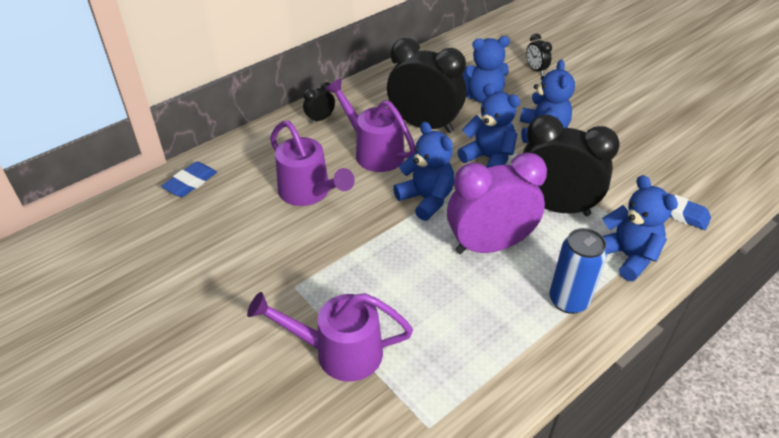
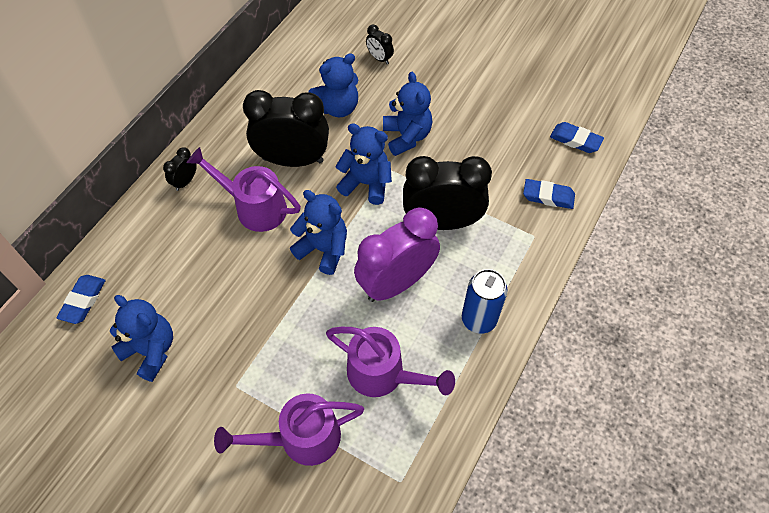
camera: 20 degrees left, 15 degrees up
purple watering can [270,121,355,206] -> purple watering can moved to [326,327,455,397]
blue teddy bear [602,175,678,281] -> blue teddy bear moved to [110,295,173,382]
none -> blue eraser [550,122,604,153]

